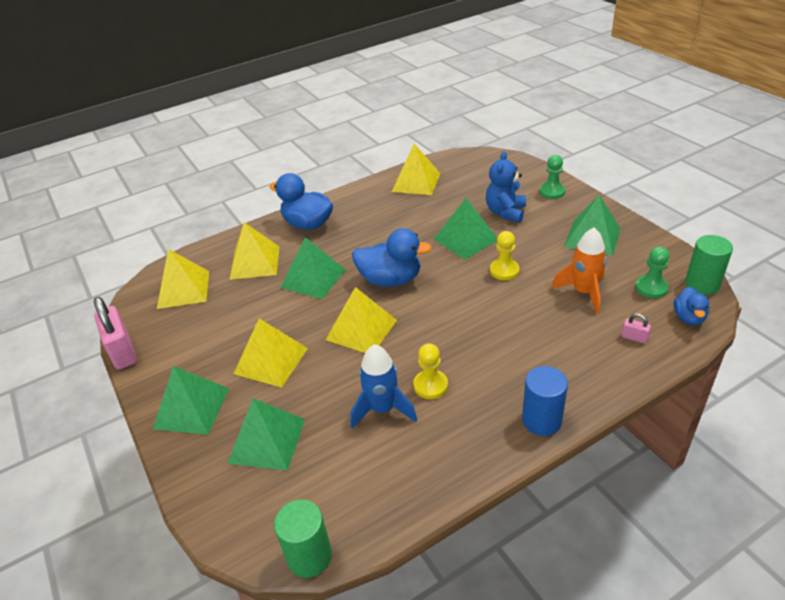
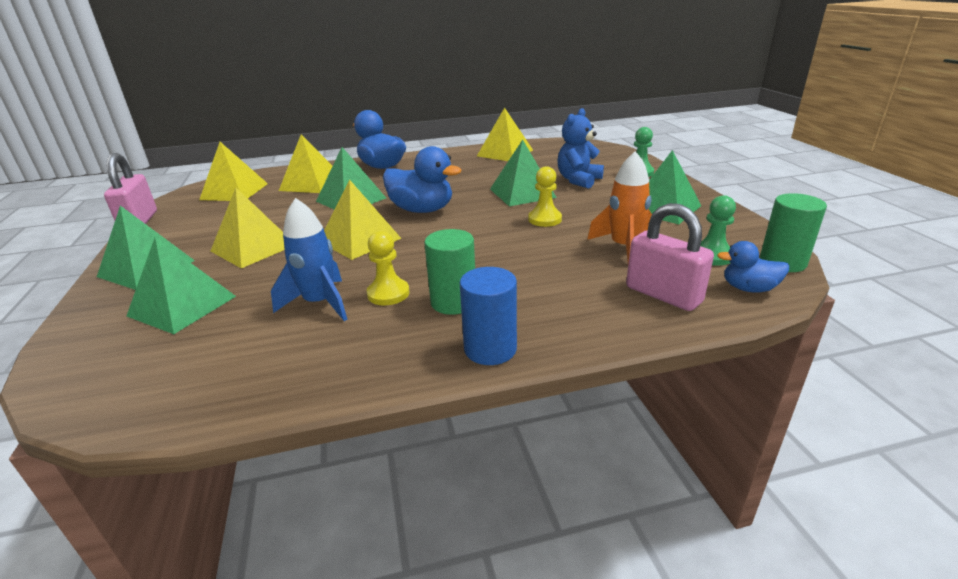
camera: 15 degrees right, 10 degrees down
green cylinder [274,499,332,578] -> green cylinder moved to [424,229,475,315]
pink padlock [621,313,651,344] -> pink padlock [626,203,714,311], size x2.25
blue duck [674,287,710,325] -> blue duck turned 75 degrees clockwise [717,241,789,293]

